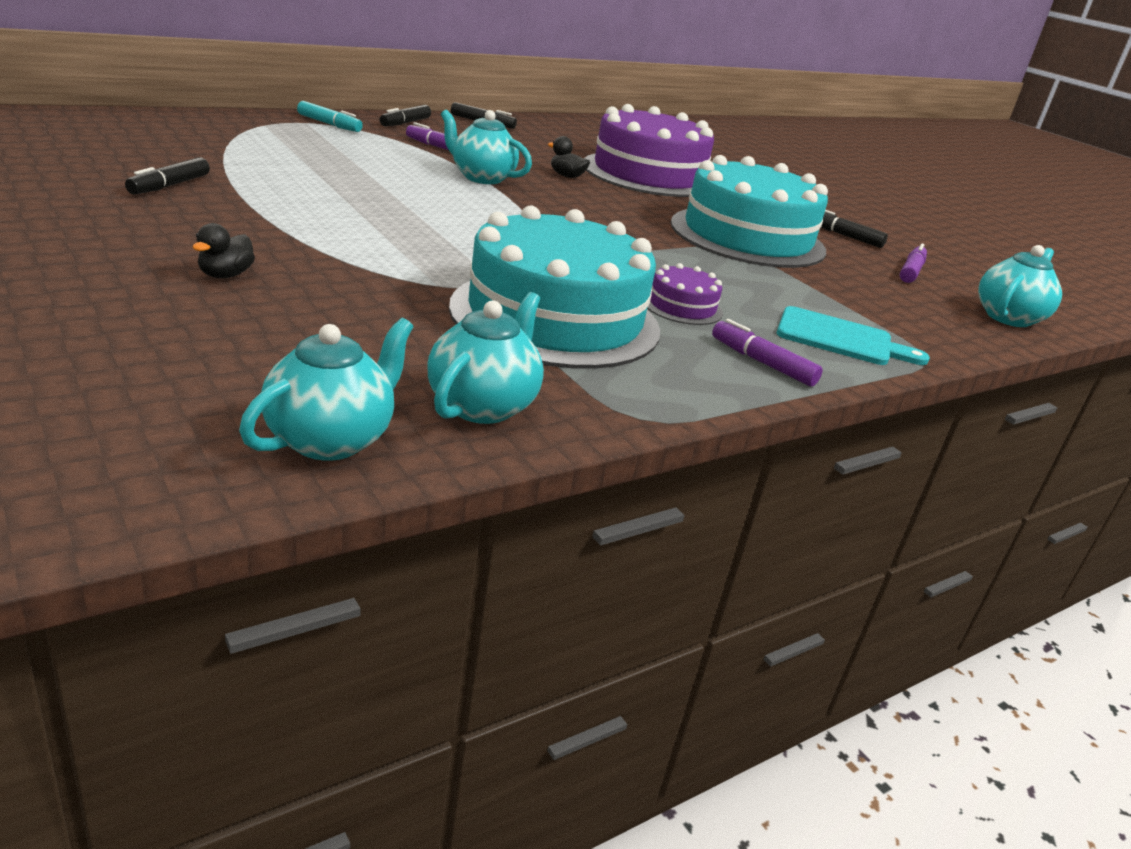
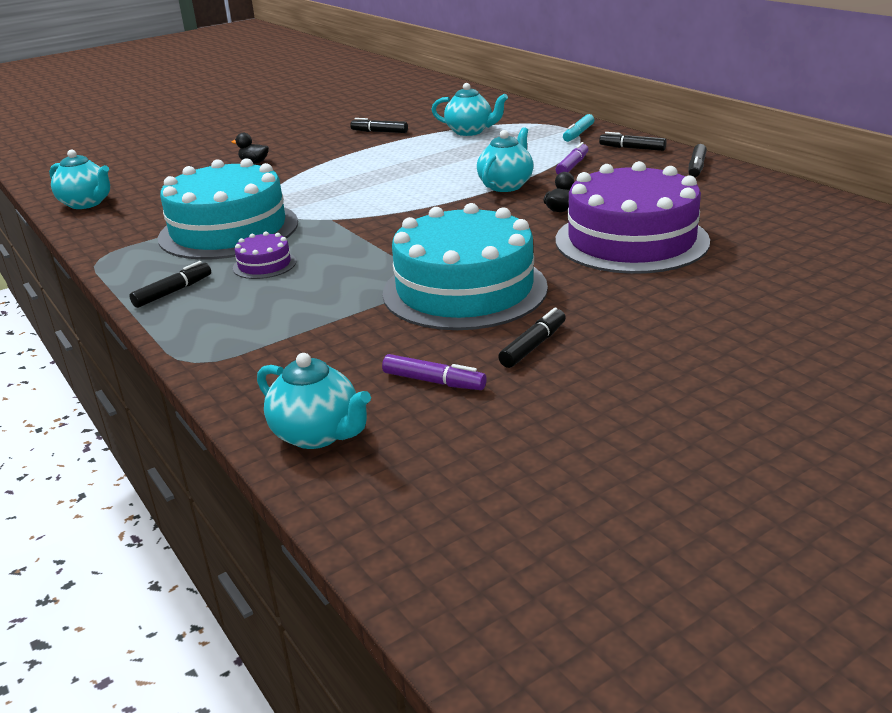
camera: 95 degrees right, 0 degrees up
turquoise teapot [427,292,544,424] -> turquoise teapot moved to [431,83,508,136]
purple marker [712,319,823,387] -> black marker [129,261,211,308]
turquoise cutting board [777,306,930,365] -> none

